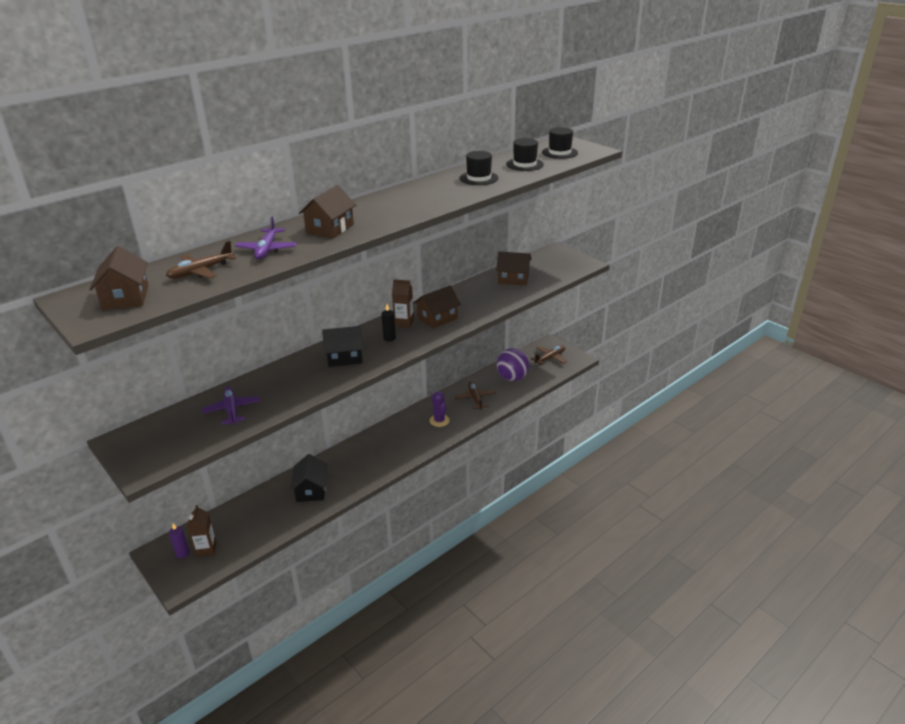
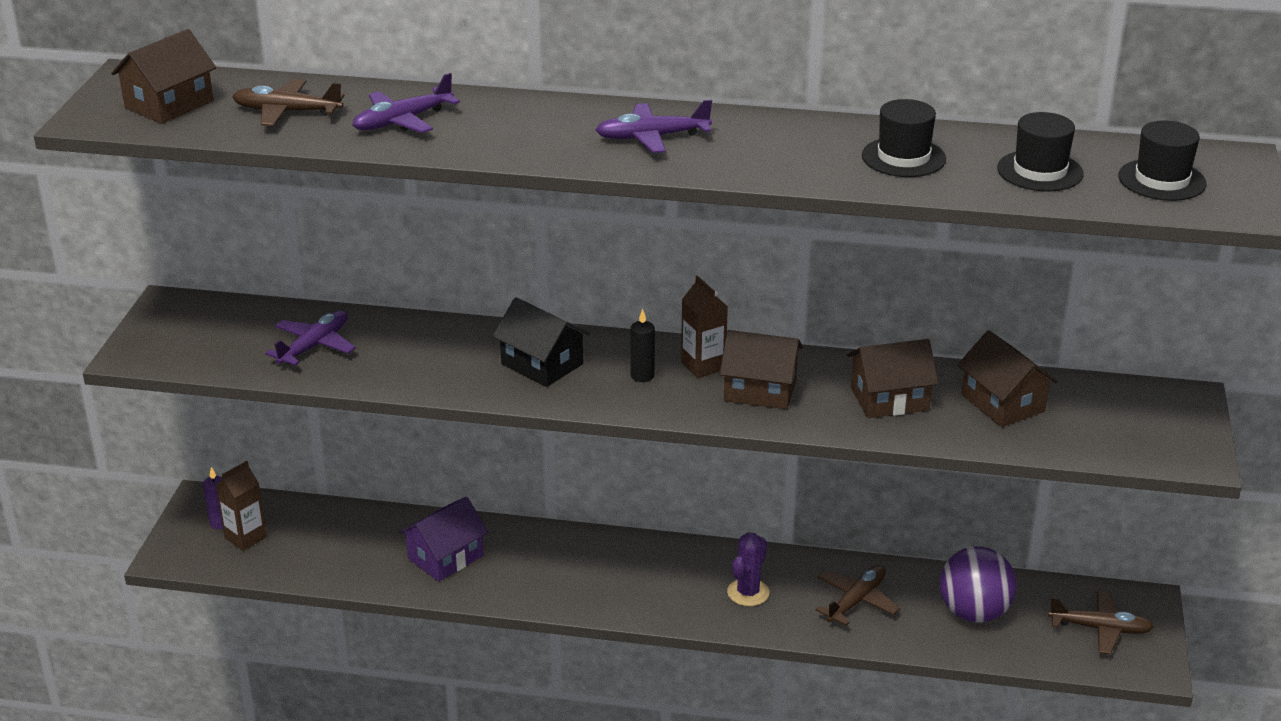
camera: 50 degrees right, 0 degrees up
black house [290,454,327,502] -> purple house [399,497,488,582]
brown house [299,185,356,239] -> brown house moved to [847,339,939,418]
none -> purple plane [596,100,712,153]

